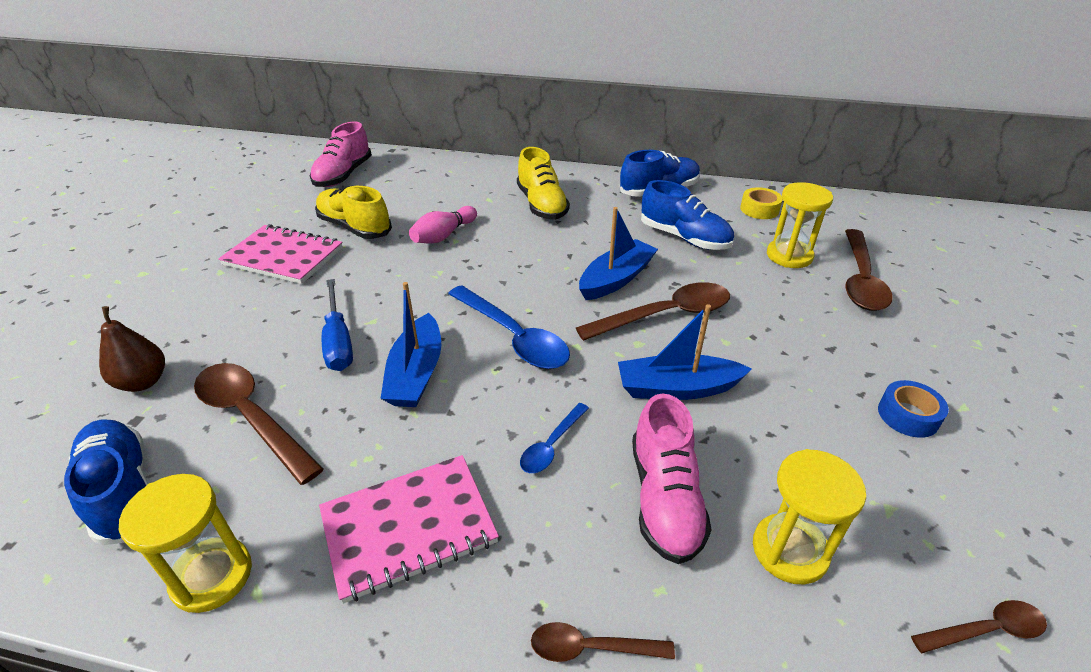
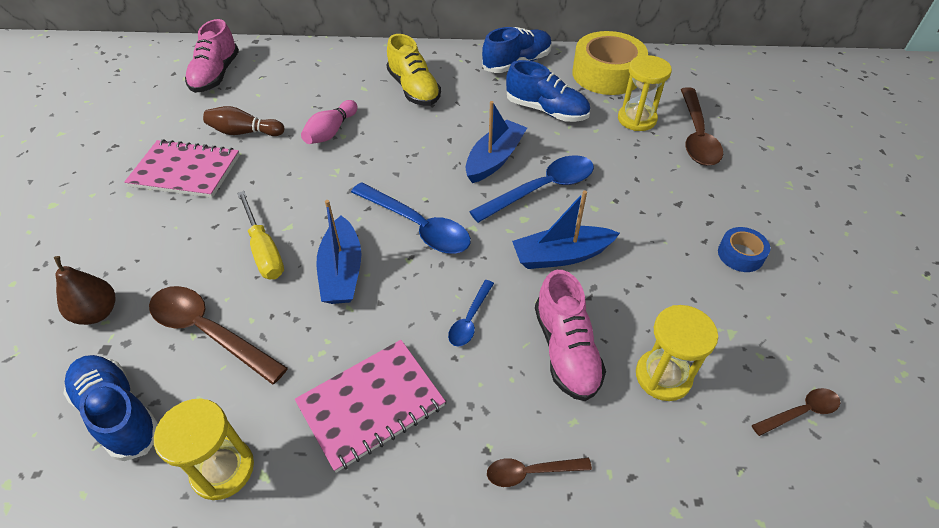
camera: 10 degrees left, 10 degrees up
yellow shoe [315,186,392,239] -> brown bowling pin [203,106,284,136]
blue screwdriver [322,279,353,371] -> yellow screwdriver [237,191,284,279]
brown spoon [576,282,730,341] -> blue spoon [469,155,594,223]
yellow tape [740,187,783,219] -> yellow tape [572,31,648,95], size x2.07

